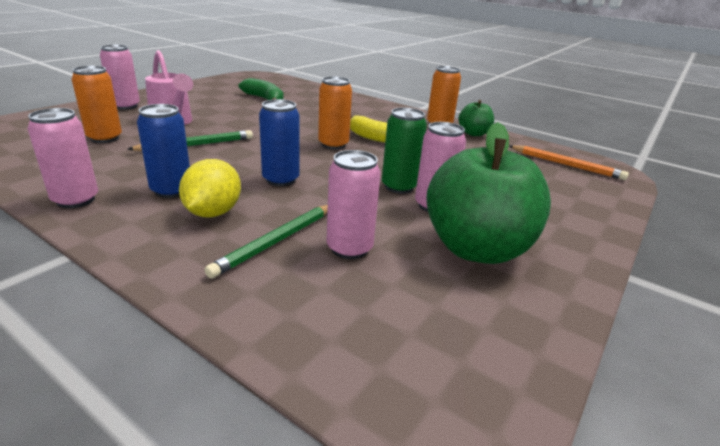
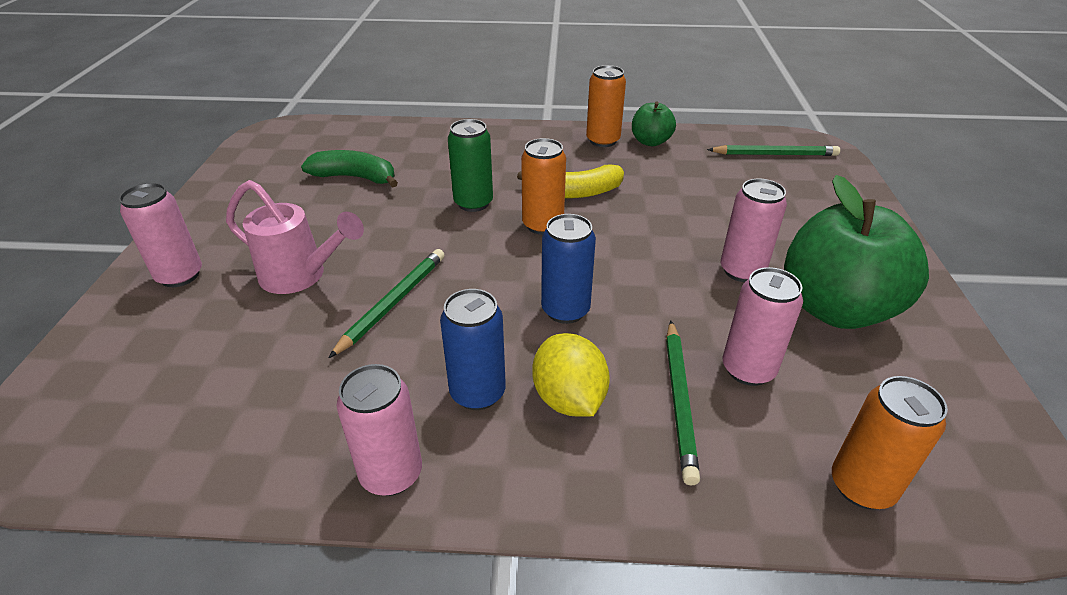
camera: 30 degrees left, 10 degrees up
orange can [72,66,122,143] -> orange can moved to [832,376,948,509]
green can [382,107,427,194] -> green can moved to [448,119,493,212]
orange pencil [509,145,629,180] -> green pencil [707,145,840,156]

